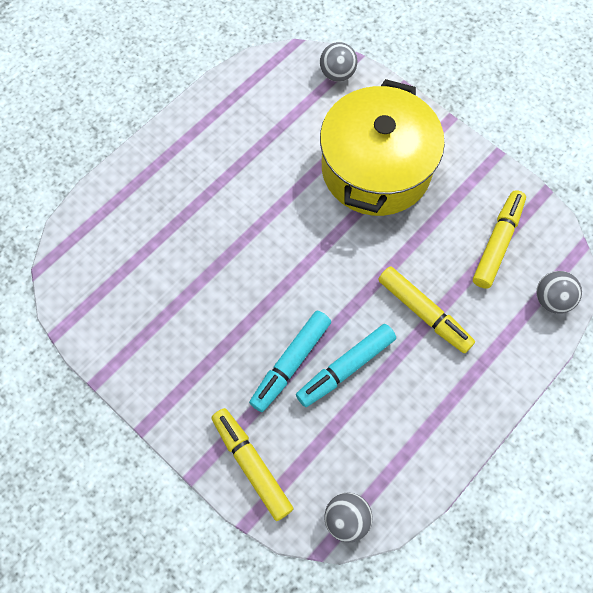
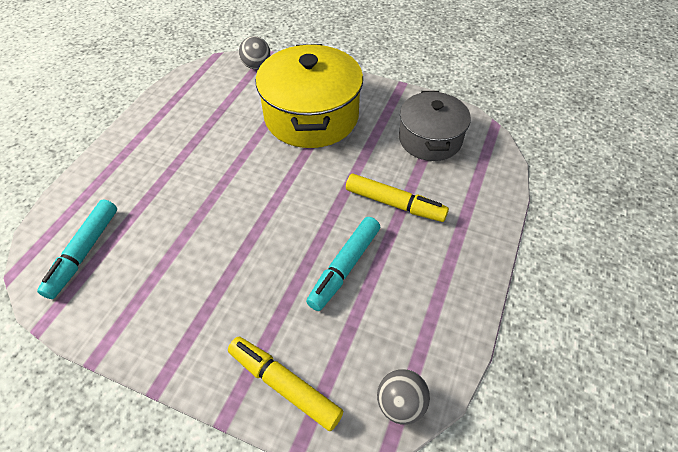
camera: 20 degrees left, 15 degrees down
turquoise marker [249,311,331,412] -> turquoise marker moved to [37,200,117,299]
yellow marker [473,190,526,289] -> grey pot [399,91,471,161]
grey ball [536,271,582,314] -> none

